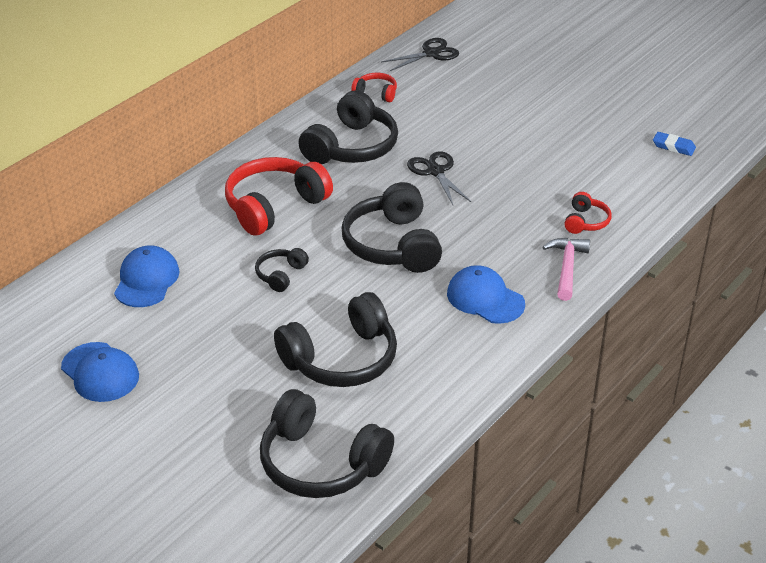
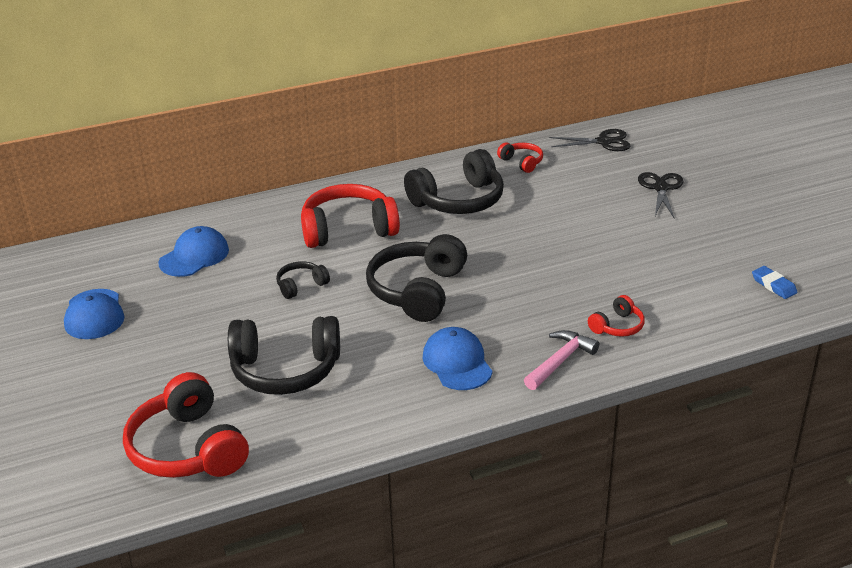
camera: 30 degrees right, 5 degrees down
black headphones [260,389,394,498] -> red headphones [123,372,249,478]
black scissors [407,151,471,205] -> black scissors moved to [638,172,684,218]

